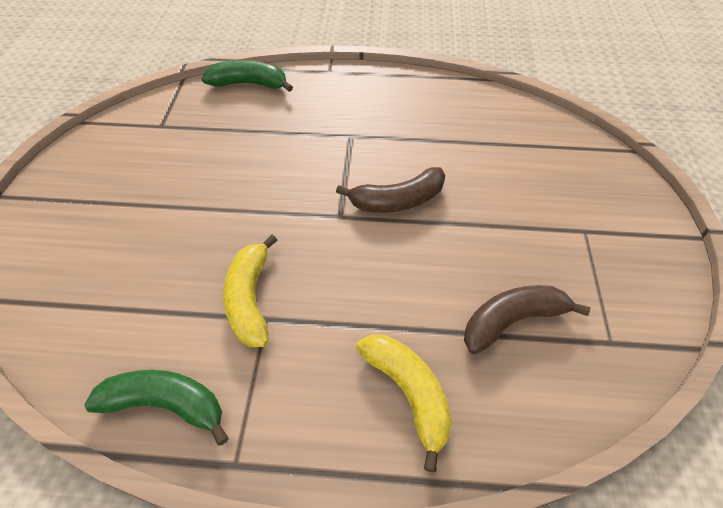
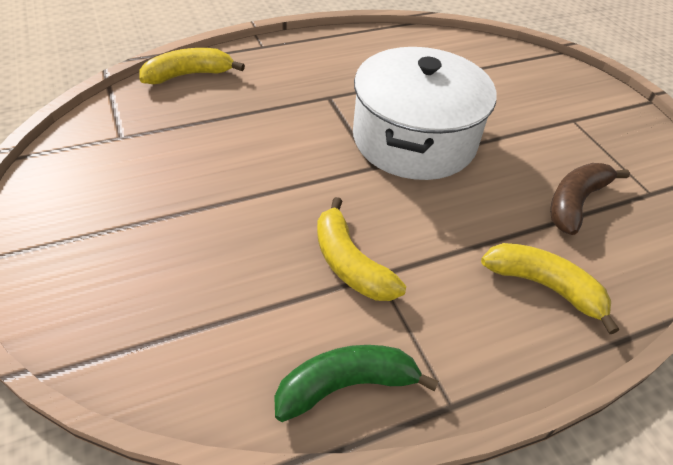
camera: 30 degrees left, 5 degrees down
green banana [201,60,293,92] -> yellow banana [139,48,245,84]
brown banana [336,167,445,213] -> white pot [353,47,496,180]

